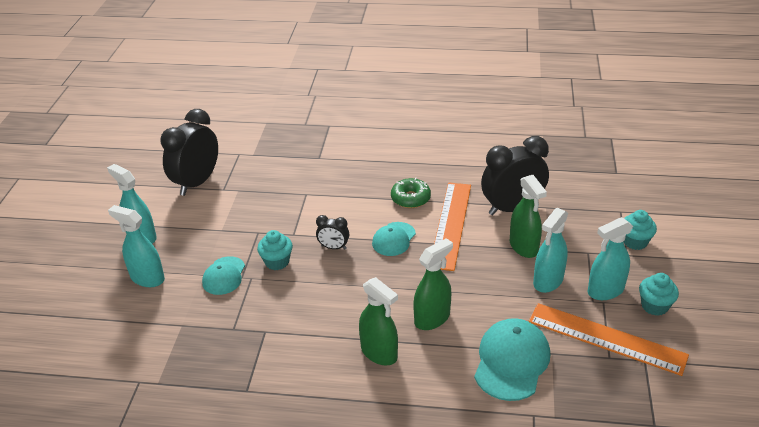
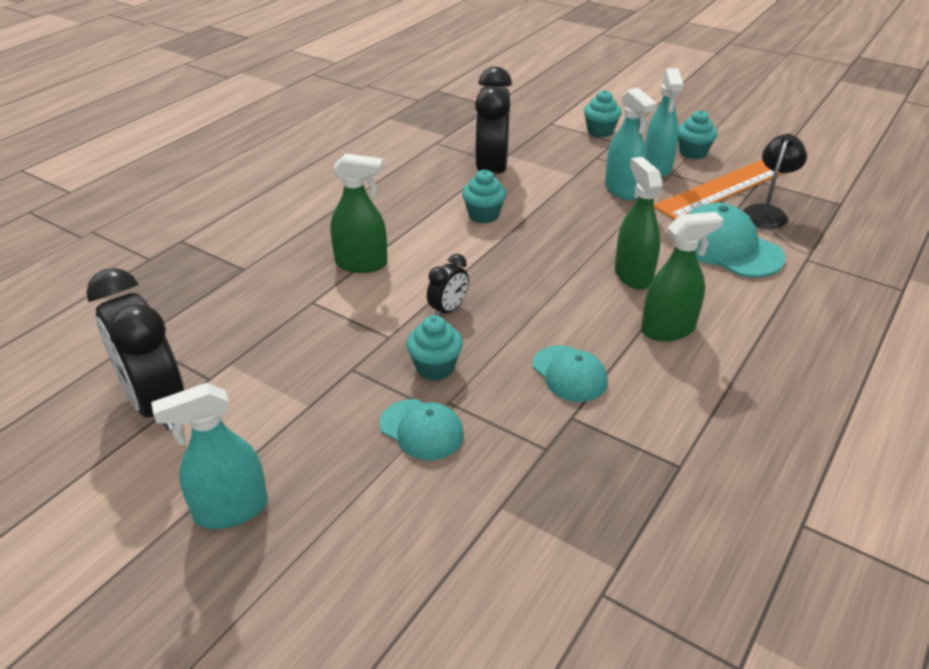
camera: 65 degrees left, 0 degrees up
turquoise spray bottle [108,205,165,287] -> none
turquoise cap [372,222,416,256] -> turquoise cap moved to [533,345,608,402]
green donut [391,177,431,208] -> none
orange ruler [434,183,471,271] -> turquoise cupcake [462,170,506,223]
green spray bottle [510,175,547,258] -> green spray bottle moved to [331,153,387,273]
none -> black lamp [743,134,807,229]

